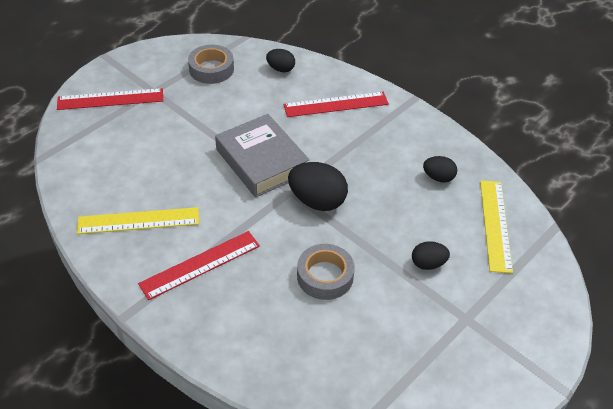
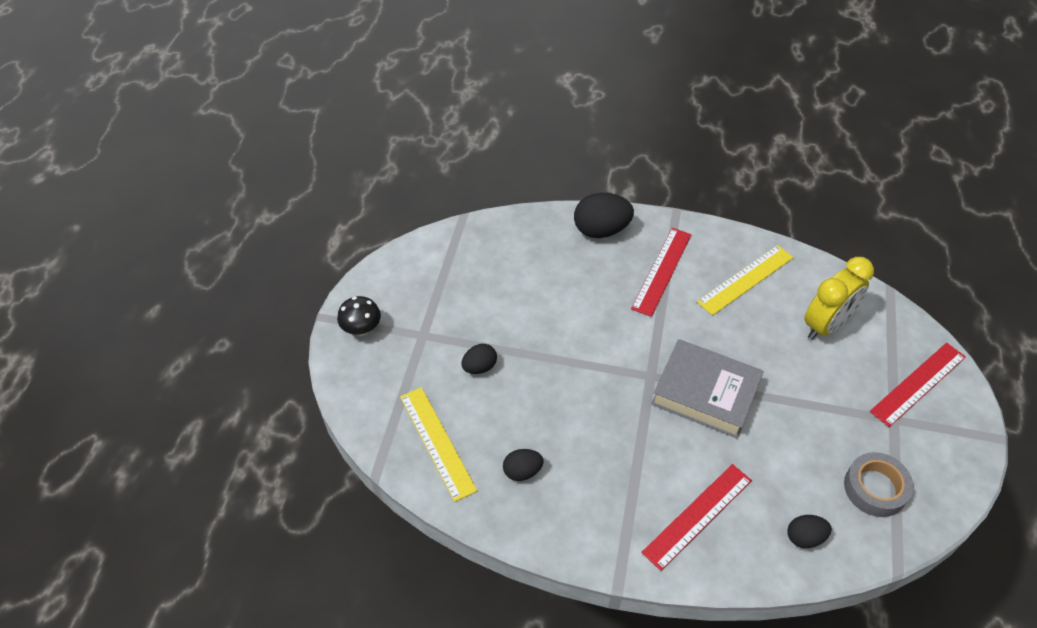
camera: 150 degrees right, 5 degrees up
black egg [288,162,348,211] -> black egg moved to [574,193,634,238]
grey tape [297,244,355,300] -> none
none -> black mushroom [337,296,381,336]
none -> yellow clock [804,257,874,340]

